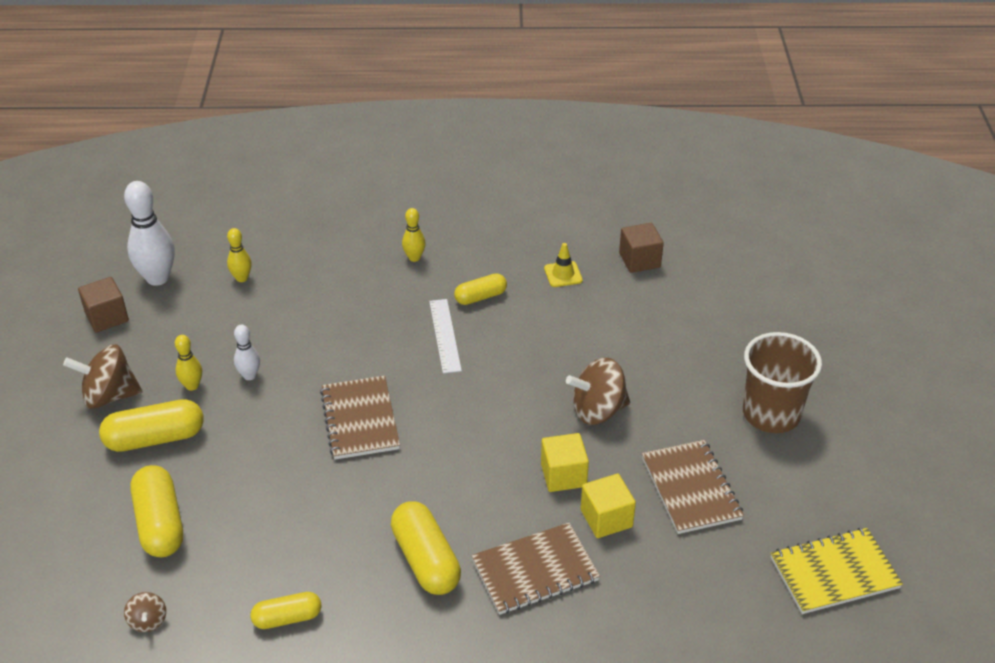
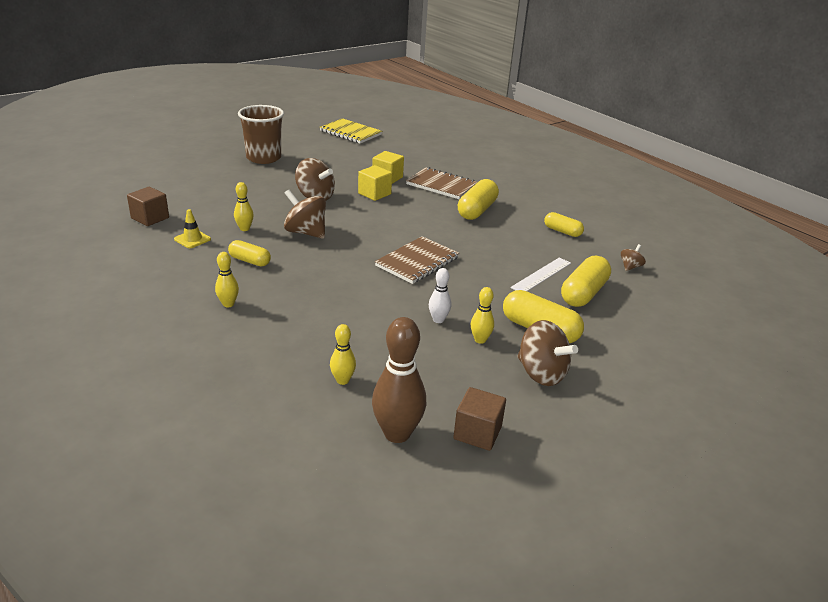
camera: 130 degrees left, 10 degrees down
white bowling pin [124,181,175,286] -> brown bowling pin [372,317,426,443]
white ruler [429,299,462,373] -> white ruler moved to [510,258,571,291]
brown notebook [642,440,744,534] -> none
none -> yellow bowling pin [234,182,254,231]
none -> brown spinning top [284,189,326,239]

